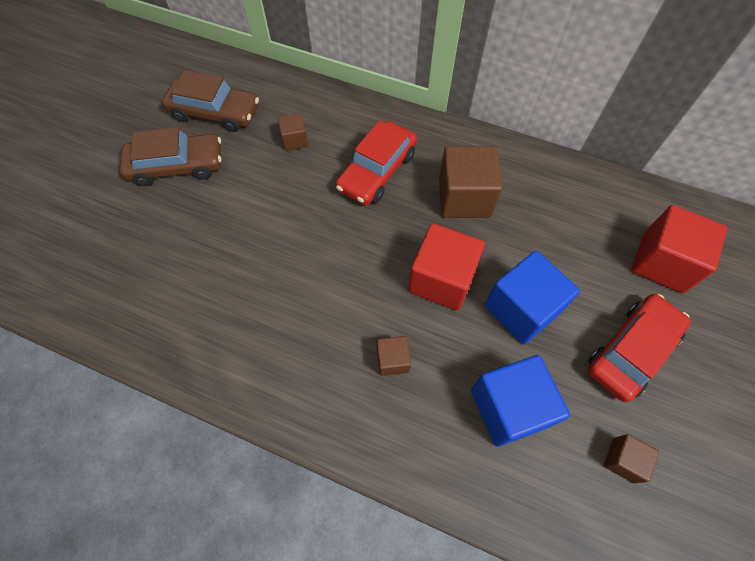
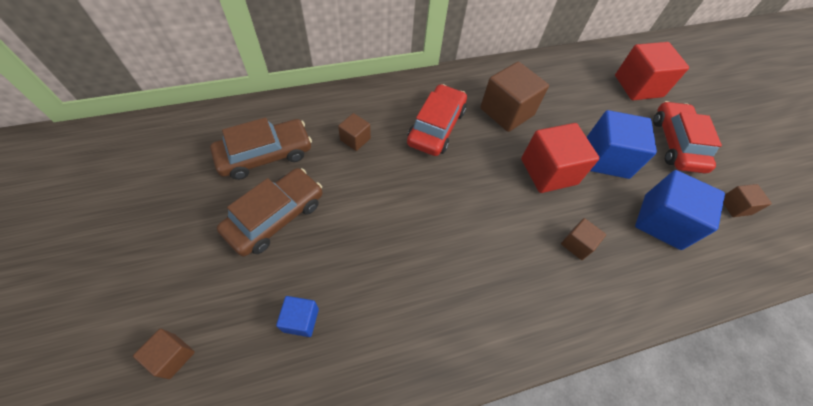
camera: 45 degrees left, 5 degrees down
red car [335,120,417,205] -> red car turned 150 degrees counterclockwise [407,84,467,156]
none -> brown cube [133,329,195,379]
none -> blue cube [276,296,319,337]

